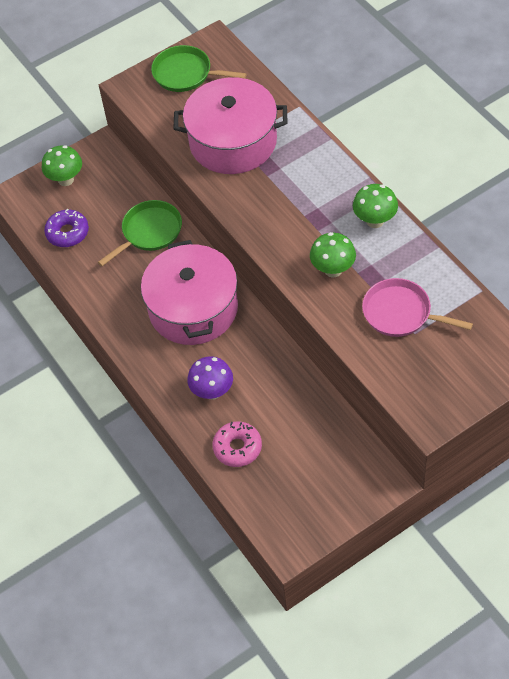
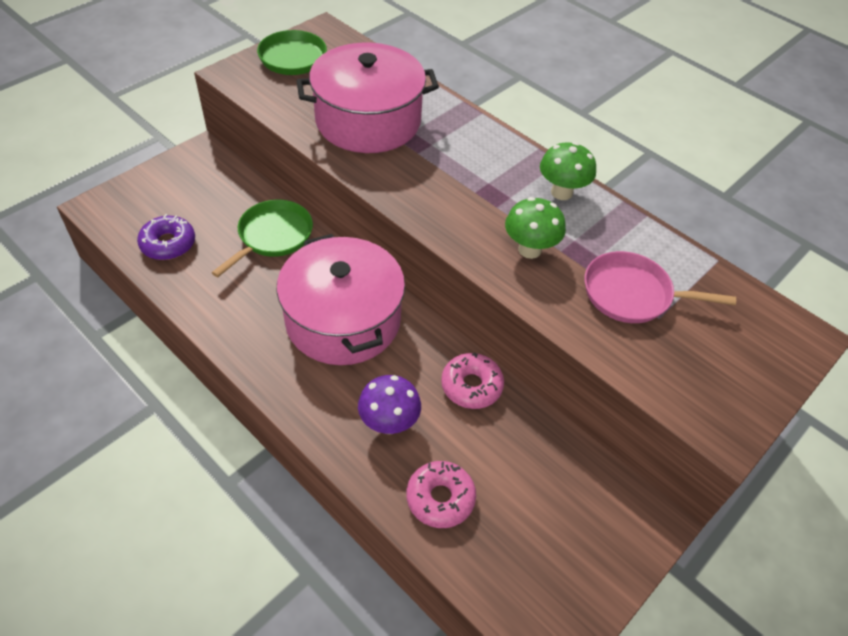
camera: 20 degrees left, 5 degrees down
green mushroom [42,145,82,186] -> none
none -> pink donut [441,353,504,409]

